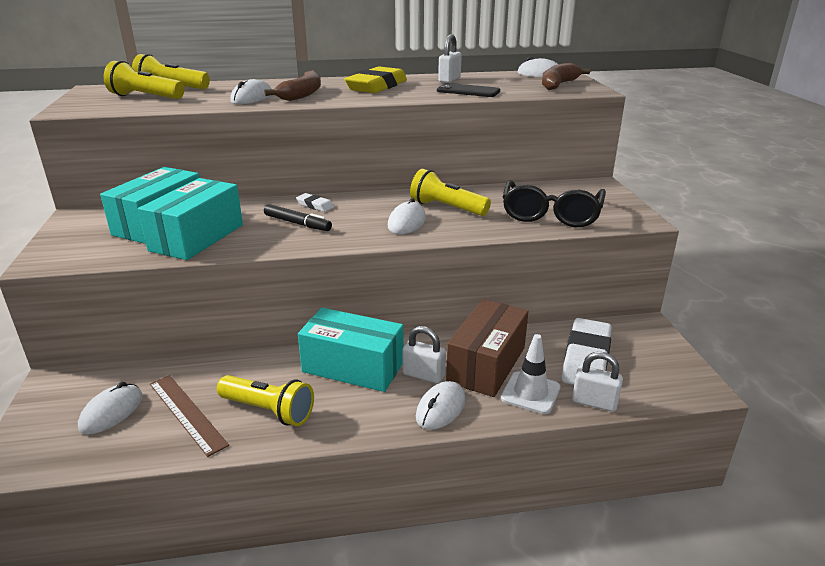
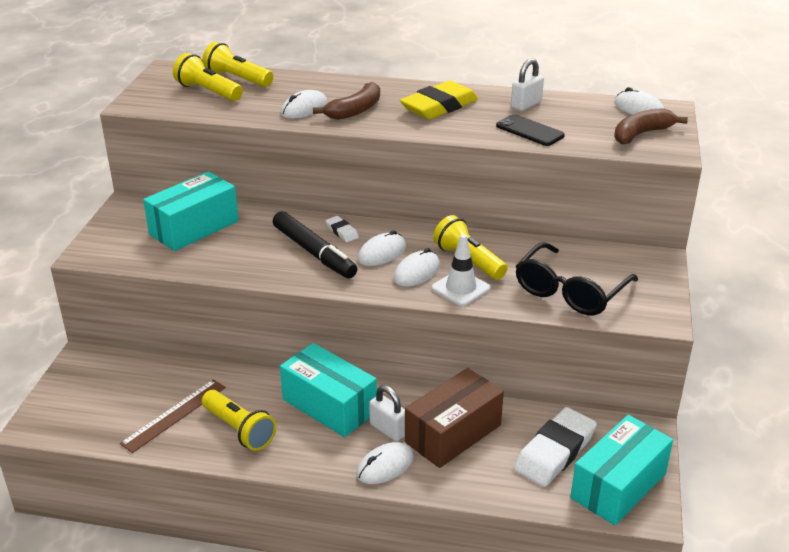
camera: 20 degrees right, 5 degrees up
white mouse [78,382,143,435] -> white mouse moved to [358,230,406,266]
turquoise box [138,178,243,260] -> turquoise box moved to [570,415,673,525]
brown ruler [150,375,229,457] -> brown ruler turned 60 degrees clockwise [120,380,226,453]
black marker [264,204,332,231] -> black marker [273,211,357,278], size x1.58
white traffic cone [501,334,560,414] -> white traffic cone moved to [432,234,491,306]
white padlock [572,352,623,412] -> none

